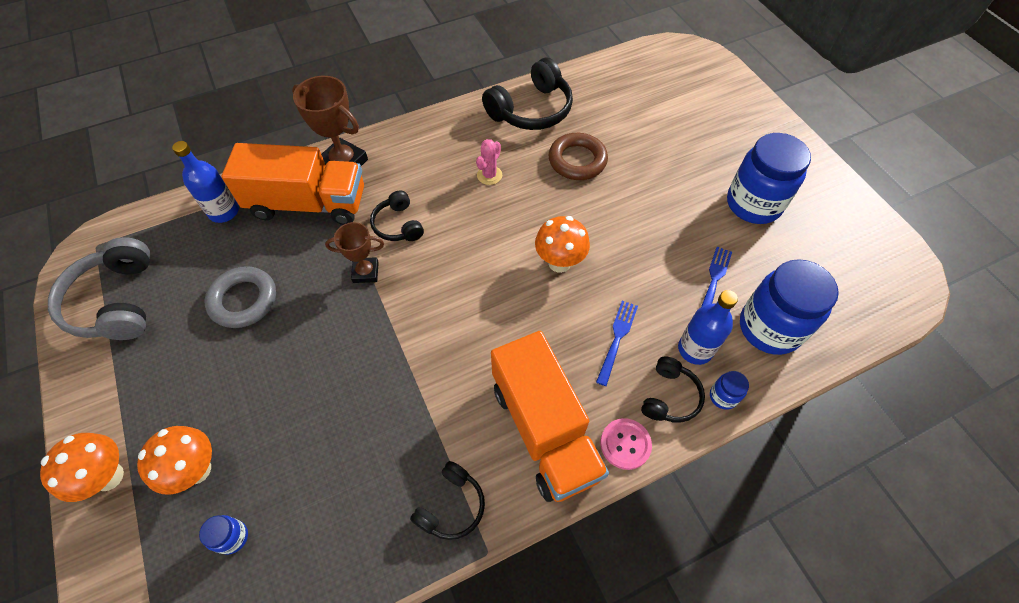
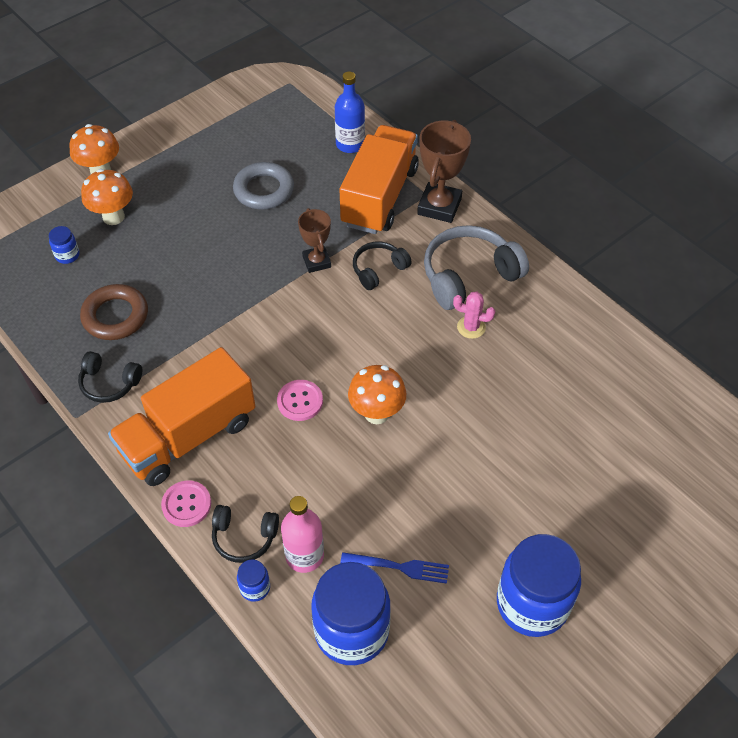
camera: 75 degrees right, 5 degrees down
grey headphones [48,237,150,340] -> grey headphones moved to [424,225,529,310]
orange truck [221,143,364,225] -> orange truck turned 150 degrees counterclockwise [340,125,419,234]
black headphones [482,58,573,130] -> none
brown ring [549,133,608,180] -> brown ring moved to [80,284,148,340]
blue fork [596,301,638,386] -> none
blue bottle [678,290,738,365] -> pink bottle [281,496,324,573]
none -> pink button [277,380,323,421]

